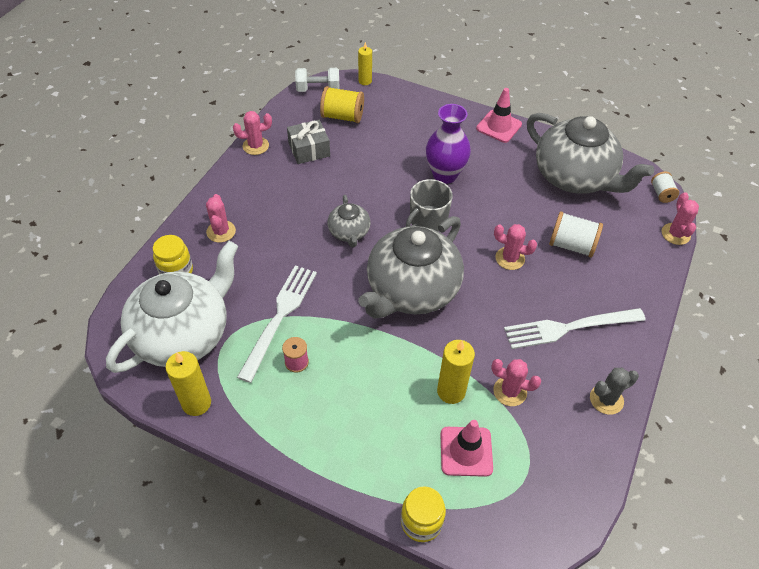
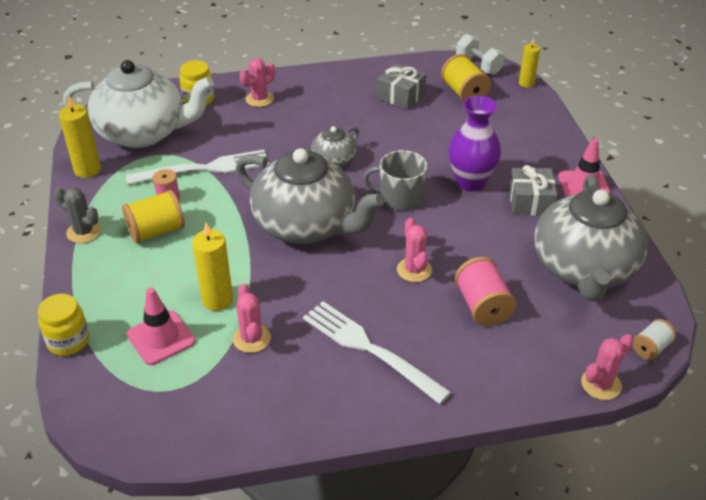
camera: 55 degrees right, 10 degrees down
pink cactus [233,111,272,155] -> none
grey teapot [358,216,464,319] -> grey teapot turned 150 degrees counterclockwise [236,148,385,244]
white spool [549,211,603,258] -> pink spool [455,257,516,326]
grey cactus [590,368,639,415] -> grey cactus moved to [54,187,101,243]
none -> yellow spool [122,190,185,244]
none -> grey gift [509,165,557,216]

